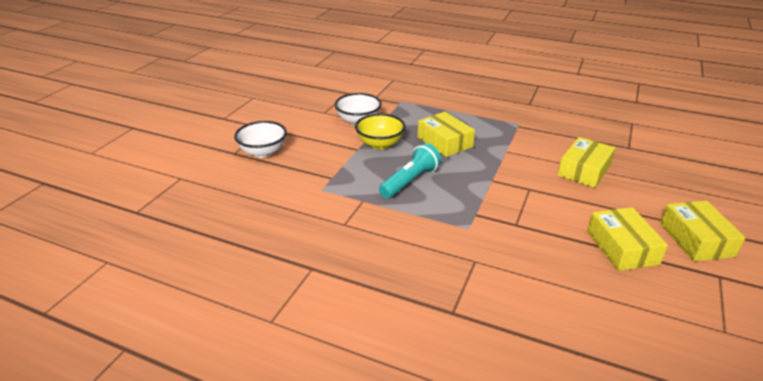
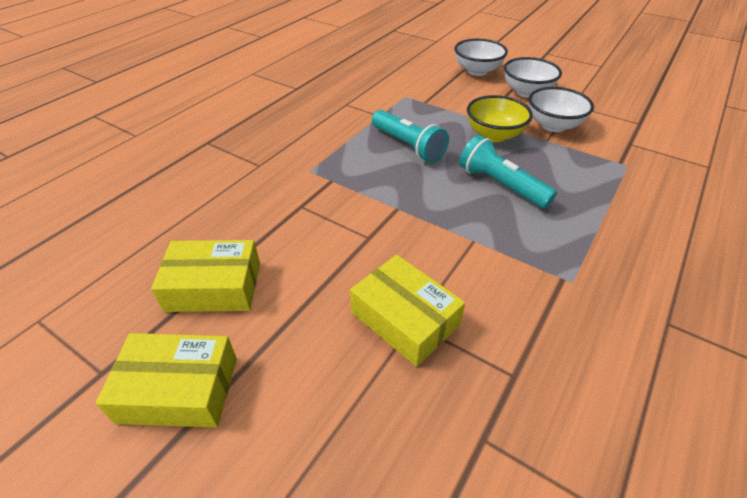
camera: 100 degrees right, 10 degrees up
yellow box [418,112,475,157] -> turquoise flashlight [459,135,557,209]
none -> white bowl [504,57,562,98]

